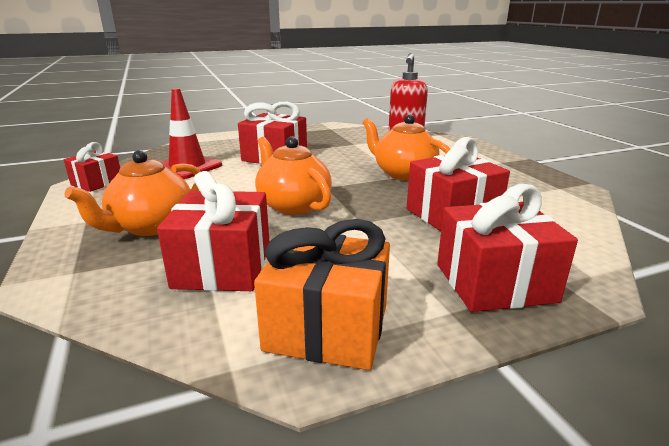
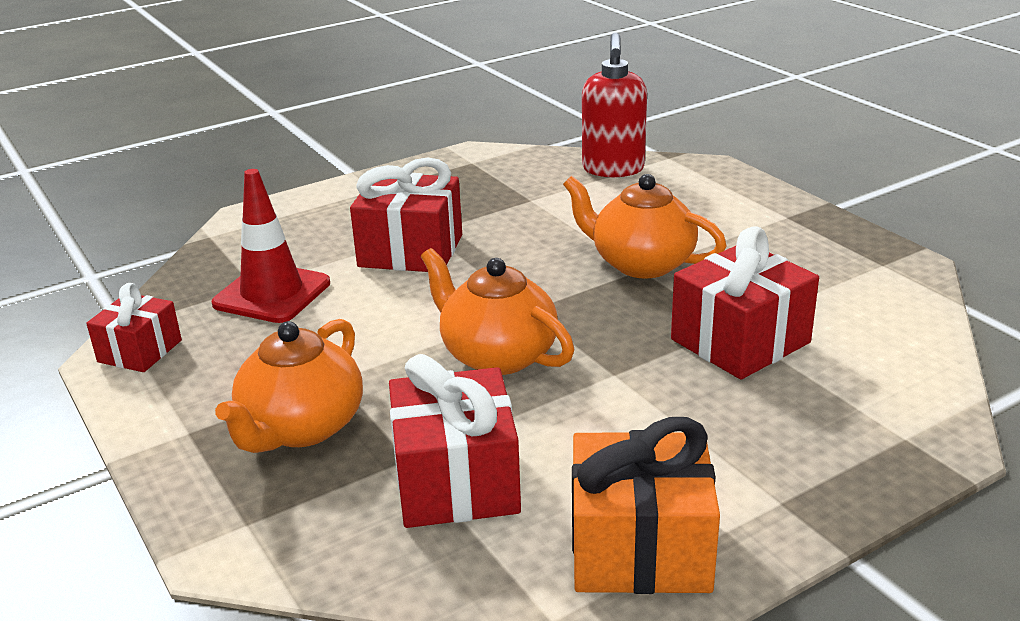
camera: 10 degrees left, 5 degrees up
red gift [437,184,578,312] -> none

